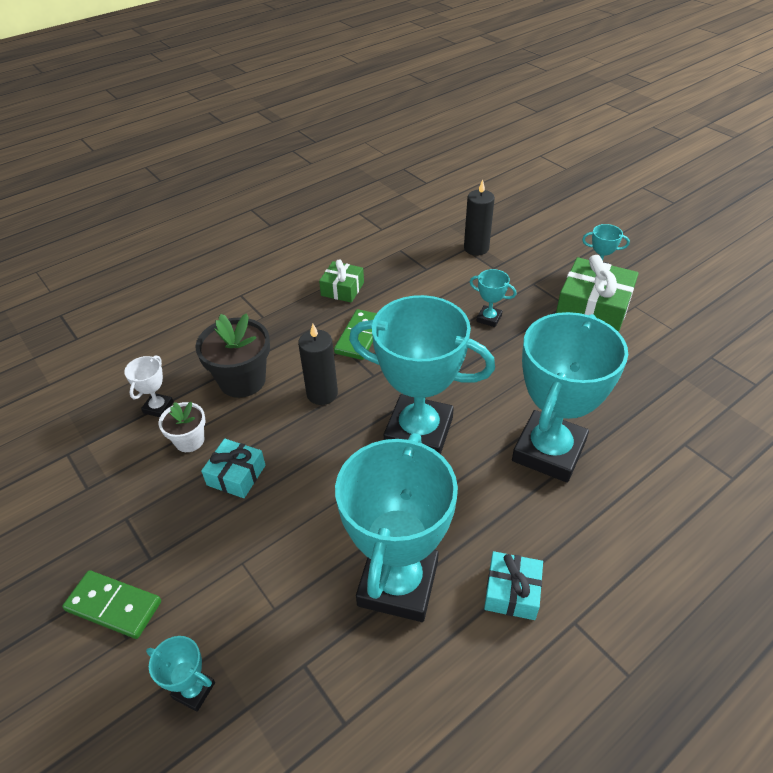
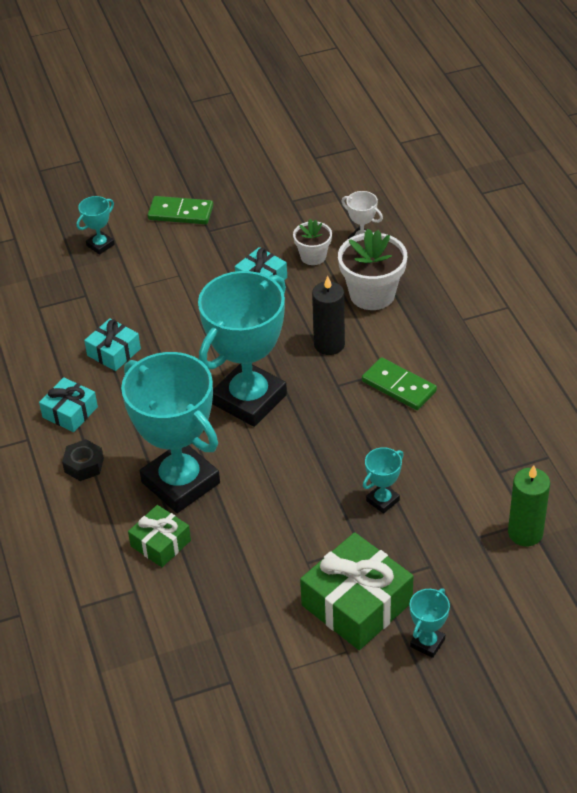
camera: 110 degrees right, 0 degrees up
green domino [62,570,161,639] -> green domino turned 60 degrees clockwise [148,196,213,224]
black flower pot [195,313,270,398] -> white flower pot [338,229,407,310]
green gift [319,260,364,303] -> green gift moved to [128,505,191,567]
turquoise trophy [335,433,458,622] -> turquoise gift [84,318,141,371]
black candle [464,180,495,255] -> green candle [508,465,550,546]
none -> black nut [62,439,104,481]

